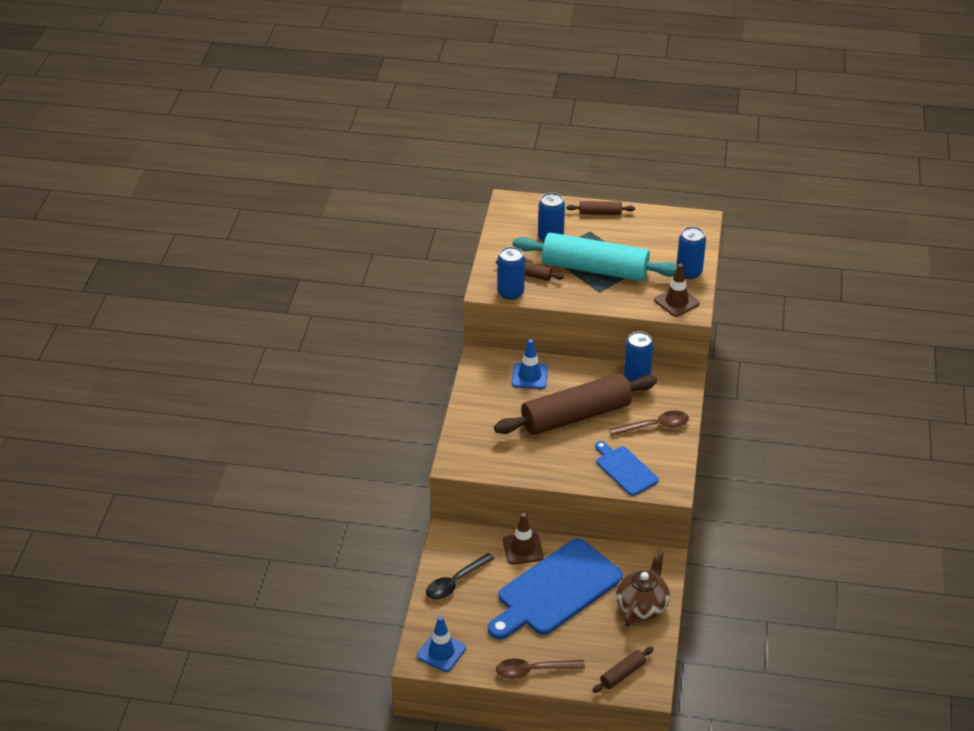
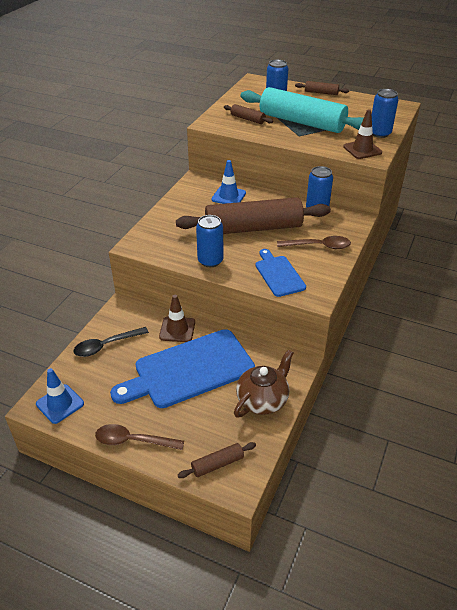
camera: 15 degrees right, 0 degrees up
blue can [497,247,525,300] -> blue can moved to [196,215,223,267]

